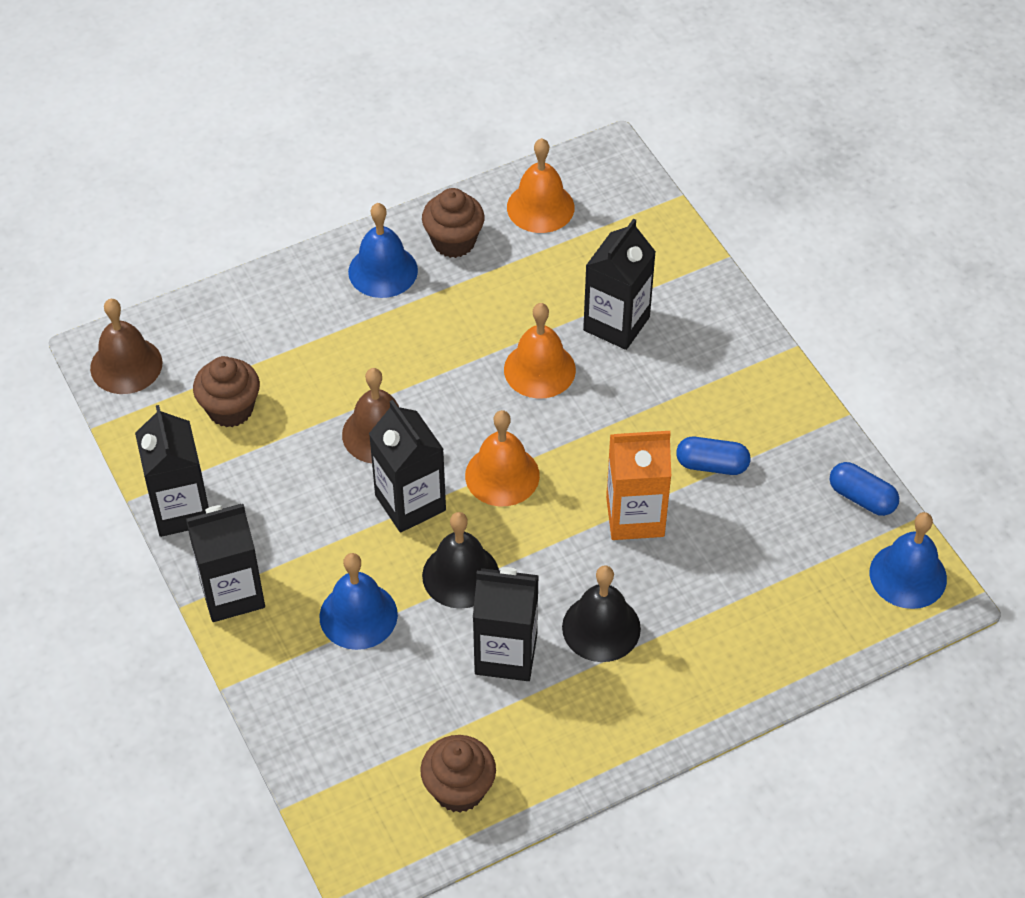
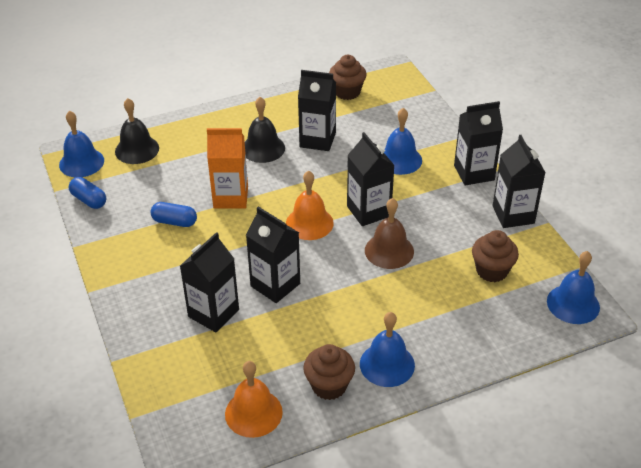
camera: 175 degrees left, 10 degrees down
brown bell [90,299,163,394] -> blue bell [547,251,600,324]
black bell [422,512,499,609] -> black bell moved to [115,98,159,164]
orange bell [504,303,576,399] -> black carton [246,206,300,303]

